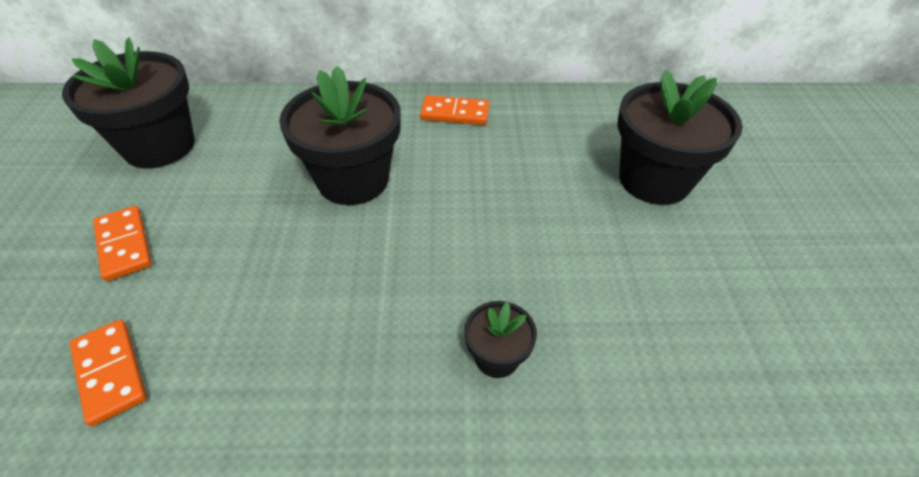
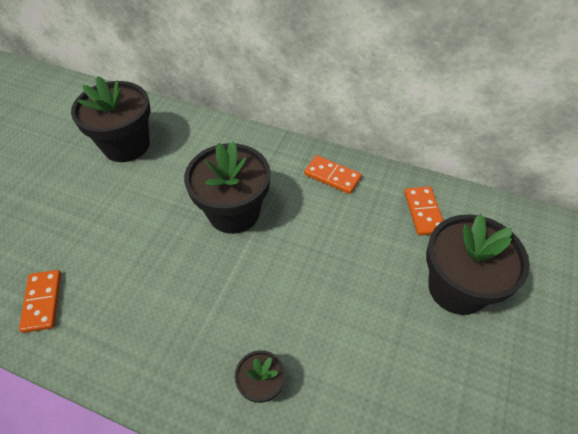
camera: 25 degrees right, 5 degrees up
orange domino [93,206,152,281] -> orange domino moved to [404,186,443,236]

